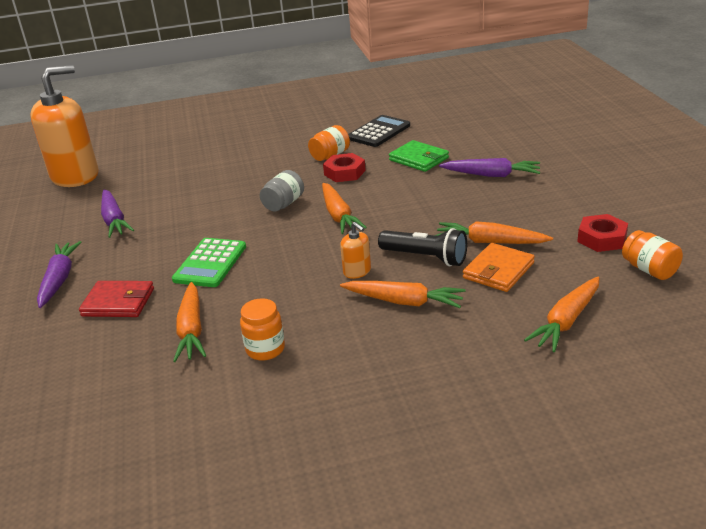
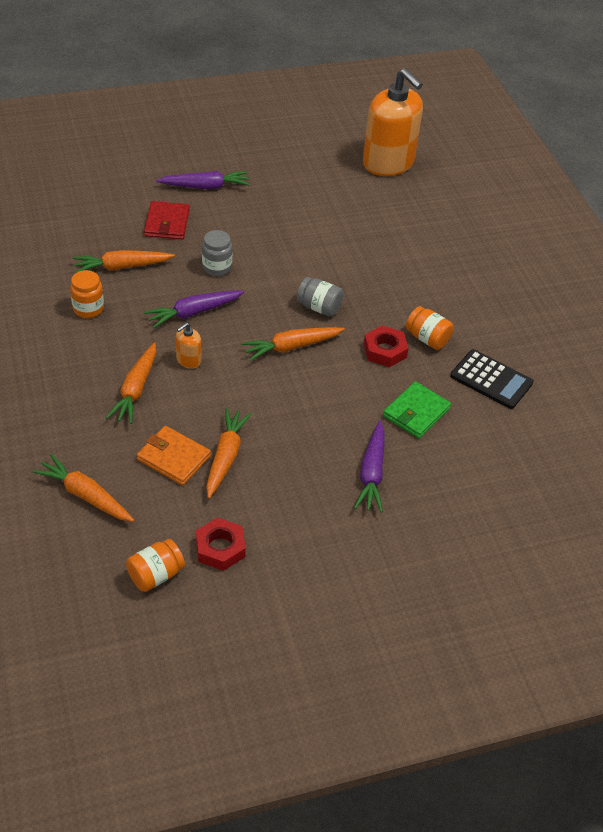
camera: 80 degrees right, 15 degrees up
purple carrot [101,189,134,238] -> purple carrot moved to [144,290,244,328]
green calculator [172,238,246,287] -> grey jar [202,230,232,276]
black flashlight [378,228,467,266] -> none

